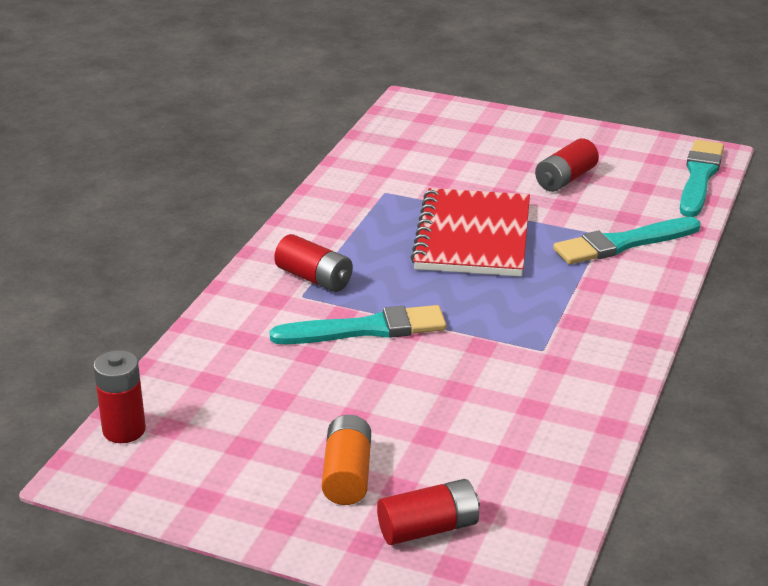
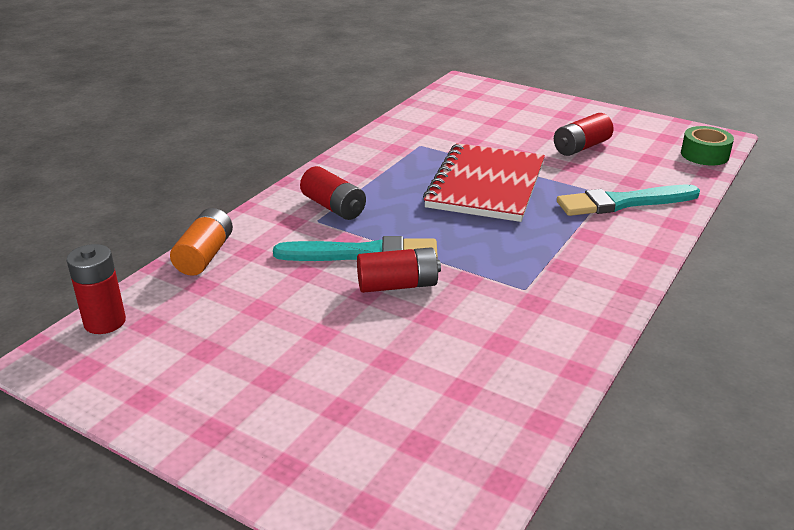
camera: 10 degrees right, 0 degrees up
orange battery [322,415,371,505] -> orange battery moved to [170,208,233,276]
red battery [377,479,480,545] -> red battery moved to [357,247,441,293]
turquoise brush [680,140,724,217] -> green tape [681,126,734,166]

